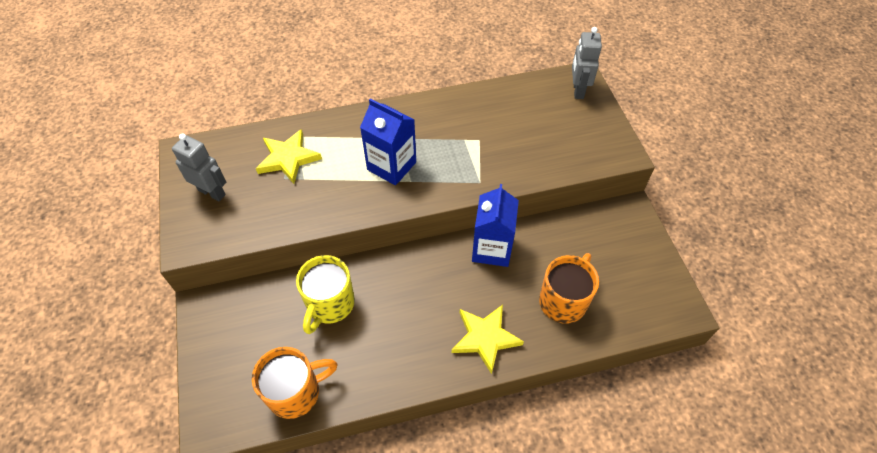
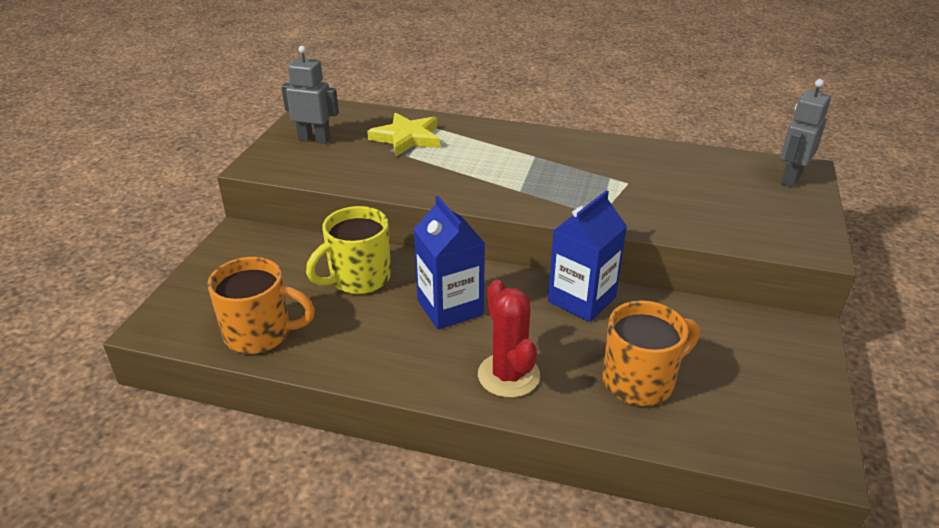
camera: 30 degrees right, 20 degrees down
grey robot [172,133,226,201] -> grey robot turned 45 degrees counterclockwise [281,46,339,144]
blue carton [360,98,416,185] -> blue carton moved to [413,196,485,330]
yellow star [452,305,524,374] -> red cactus [478,280,540,398]

